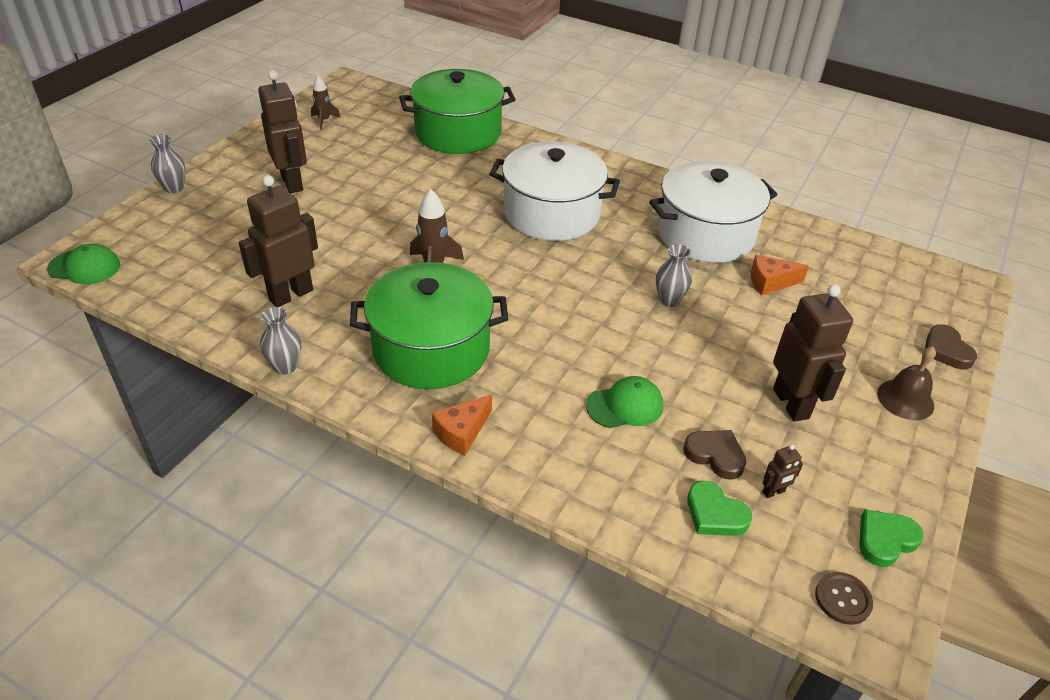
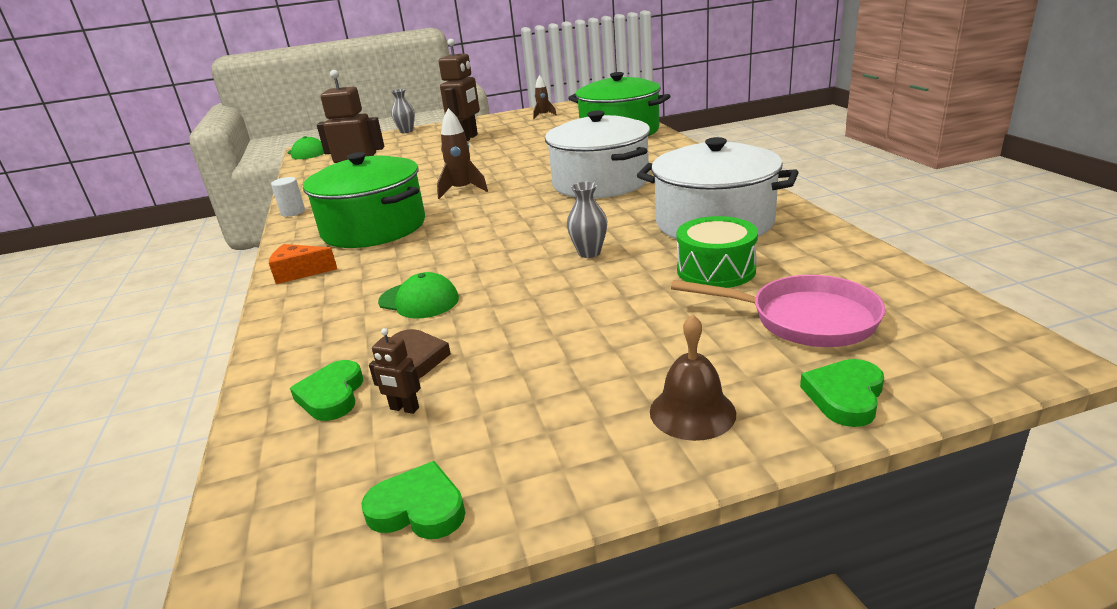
camera: 50 degrees right, 15 degrees down
grey vase [260,307,301,375] -> white cylinder [271,177,305,217]
orange cheese [751,255,809,296] -> green drum [677,216,758,288]
brown robot [773,284,853,422] -> none
brown button [815,572,873,625] -> none
brown heart [925,324,977,370] -> green heart [800,359,884,427]
none -> pink pan [671,275,885,347]

